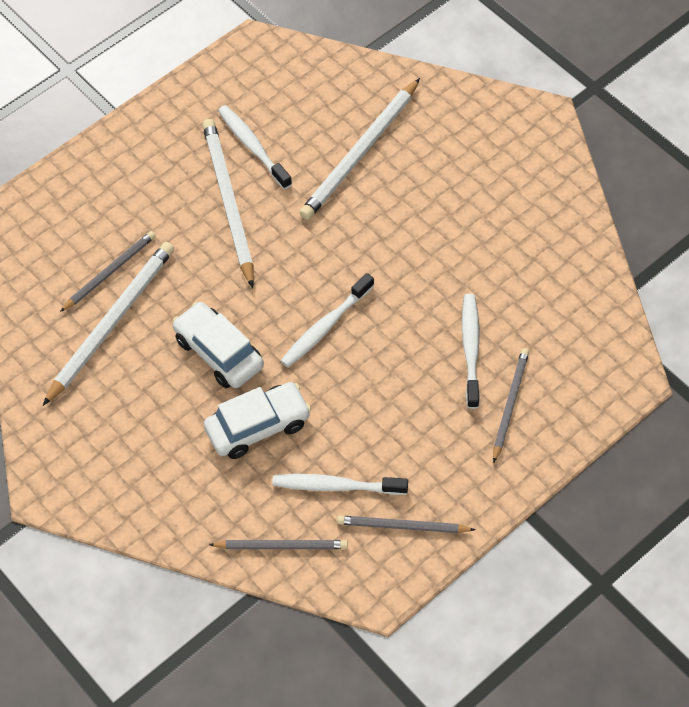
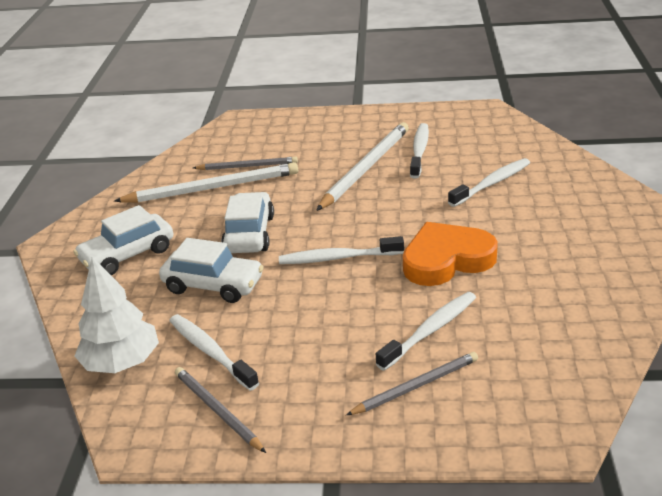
camera: 45 degrees right, 25 degrees down
grey pencil [209,540,348,549] -> white tree [75,257,159,373]
white pencil [299,78,420,220] -> white toothbrush [448,158,530,207]
none -> white car [74,205,174,275]
none -> orange heart [403,222,498,286]

